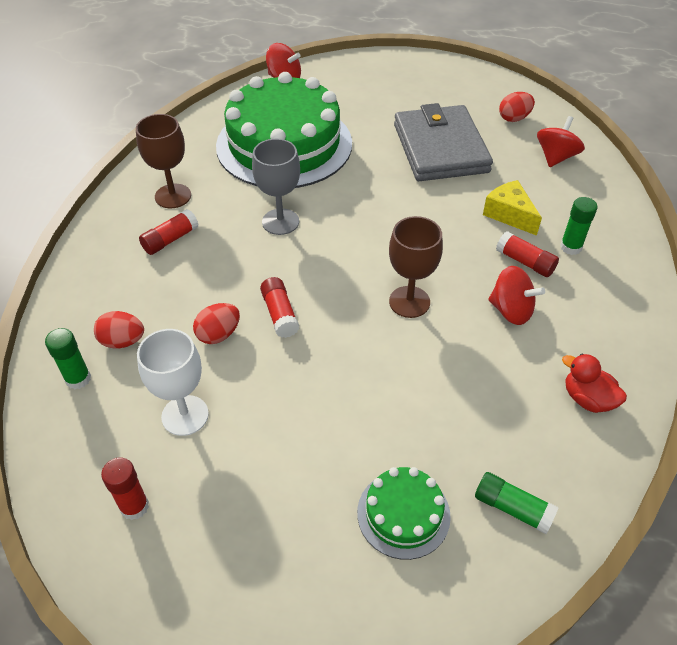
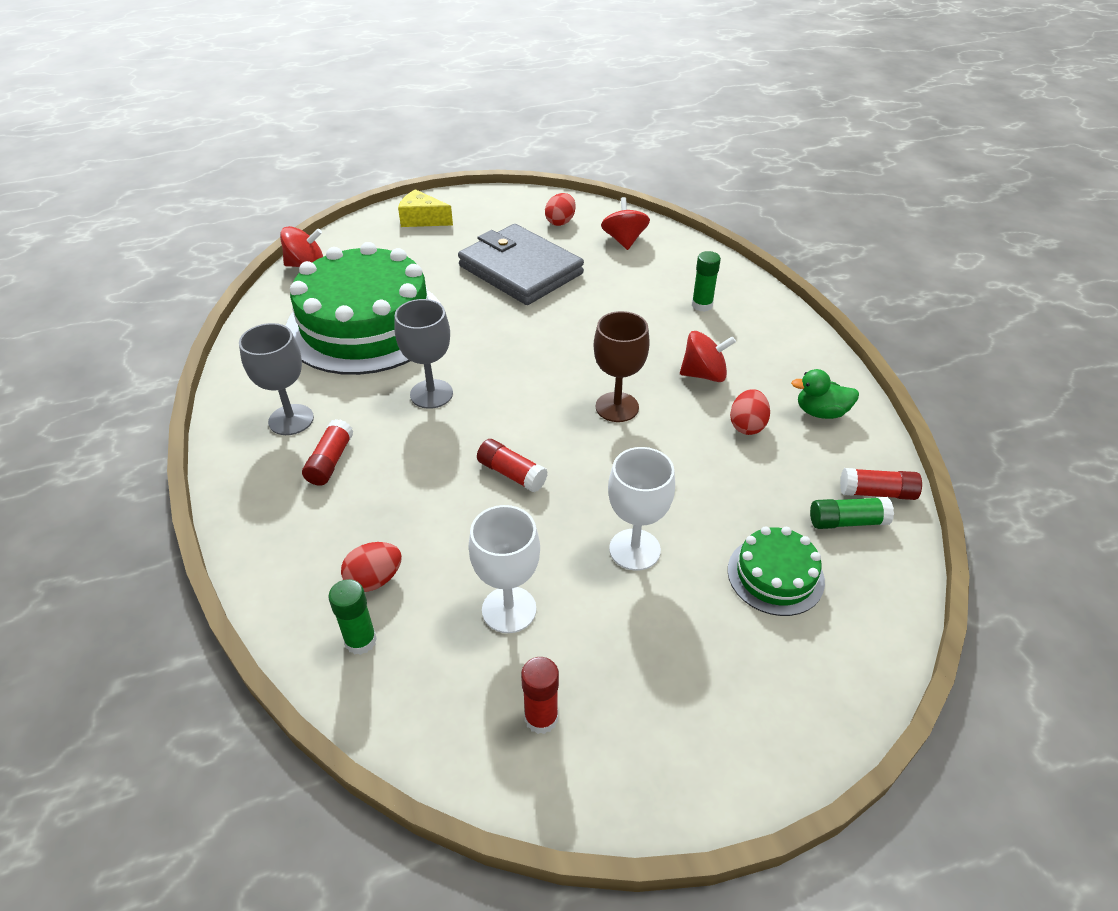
camera: 35 degrees left, 5 degrees down
brown goblet [136,114,191,208] -> grey goblet [239,323,314,435]
red egg [193,303,240,344] -> red egg moved to [730,389,770,435]
yellow cheese [483,180,542,236] -> yellow cheese moved to [398,189,453,227]
red glue stick [496,231,559,277] -> red glue stick moved to [840,468,922,500]
red duck [562,354,627,413] -> green duck [791,369,859,419]
none -> white goblet [608,447,675,571]

